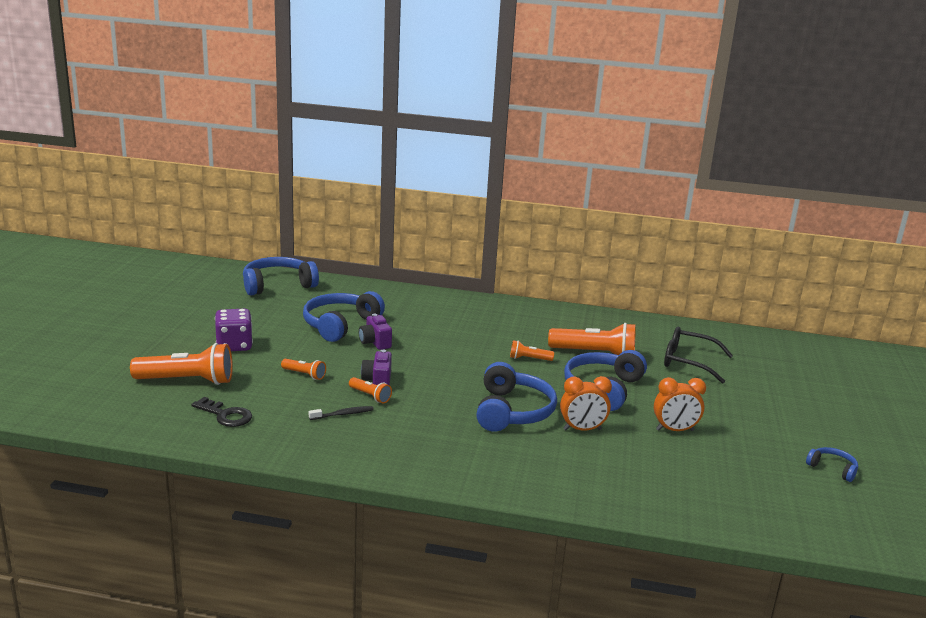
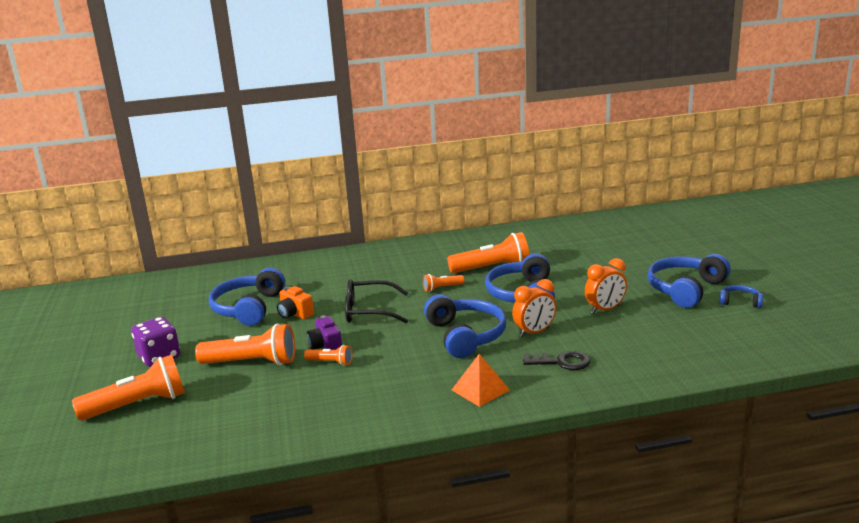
camera: 20 degrees left, 0 degrees up
black key [191,397,252,427] -> black key moved to [523,351,590,370]
blue headphones [243,257,319,295] -> blue headphones moved to [647,254,731,308]
orange flashlight [281,359,326,380] -> orange flashlight [195,324,295,365], size x2.03
black toothbrush [309,406,374,420] -> none
purple camera [359,314,392,350] -> orange camera [277,286,314,319]
black glasses [664,327,733,384] -> black glasses moved to [345,279,408,323]
none -> orange pyramid [452,354,510,407]

